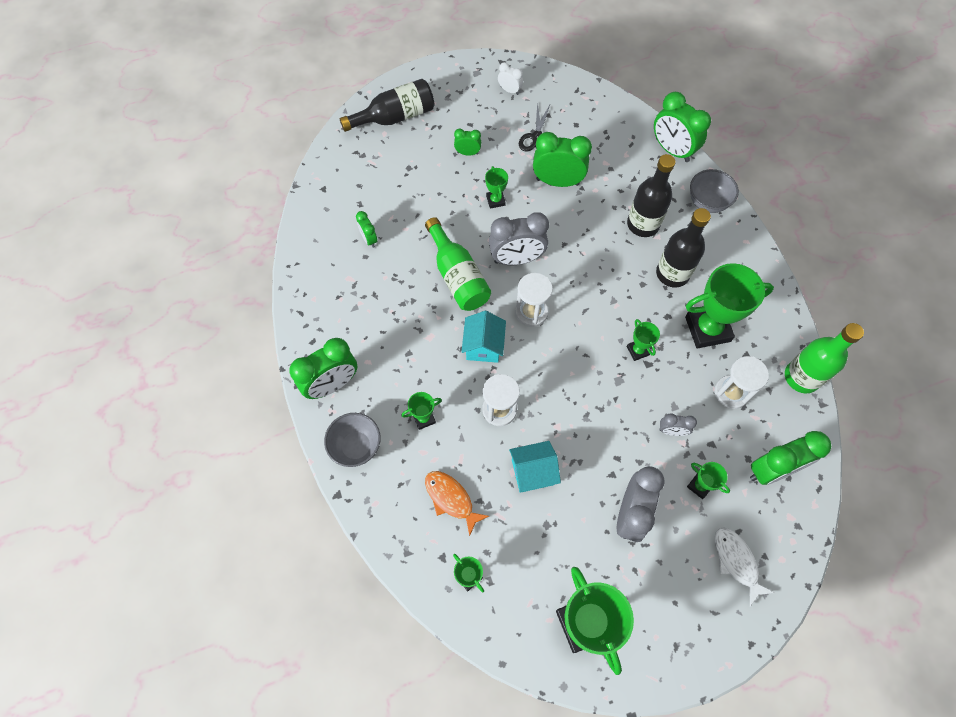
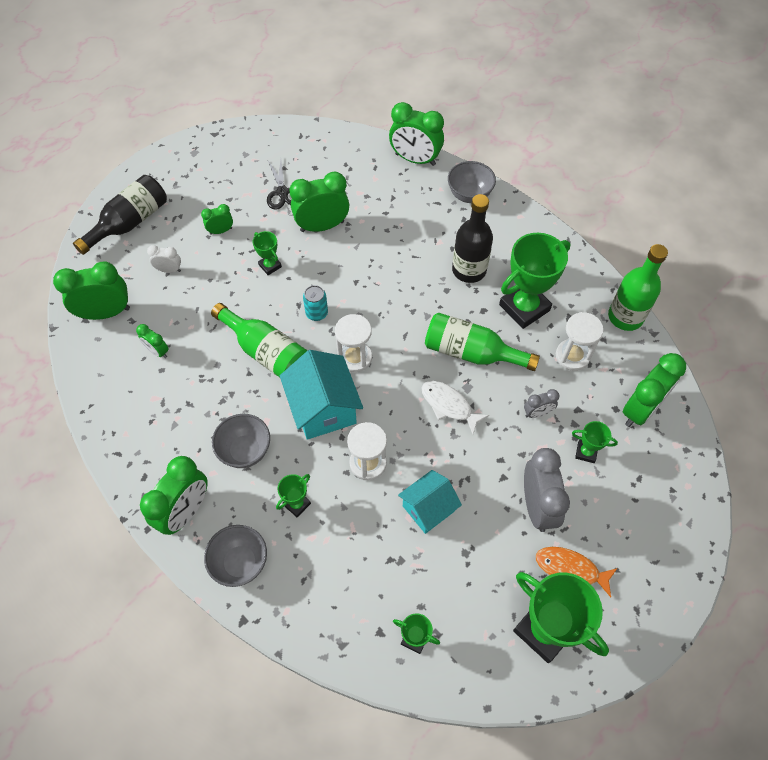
camera: 25 degrees left, 5 degrees down
orange fish [425,471,489,537] -> orange fish moved to [536,547,617,597]
turquoise house [462,311,506,363] -> turquoise house [280,350,363,440], size x1.51
grey clock [489,213,549,265] -> turquoise can [303,285,328,321]
white clock [498,62,523,95] -> white clock moved to [147,245,181,273]
black bottle [627,154,676,237] -> none
green trophy [627,319,660,361] -> green bottle [425,312,540,371]
white fish [715,527,774,607] -> white fish moved to [422,381,489,434]
none -> green clock [53,262,130,320]
none -> grey bowl [212,414,270,468]

